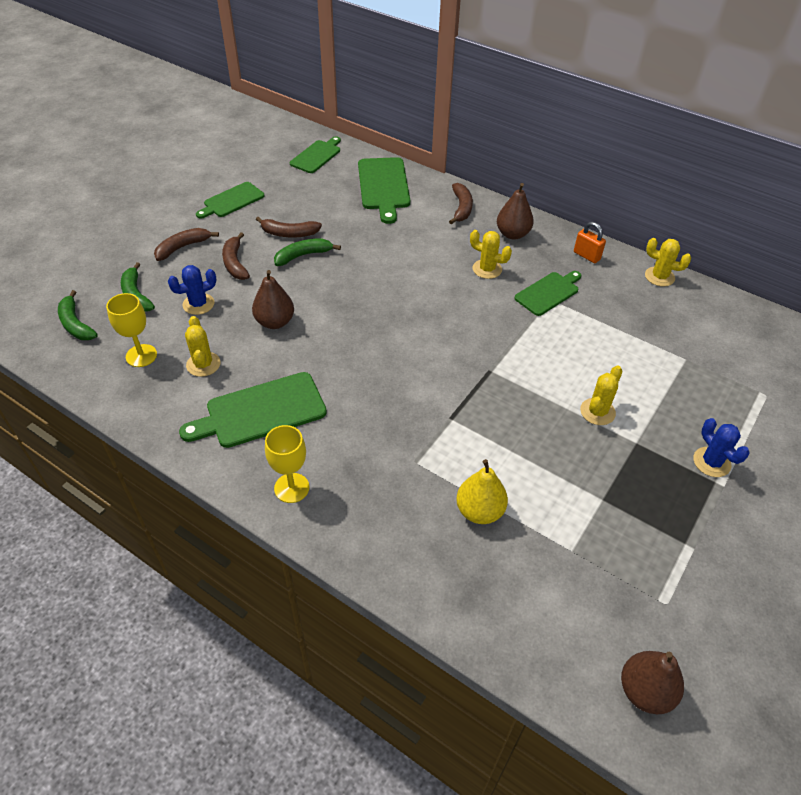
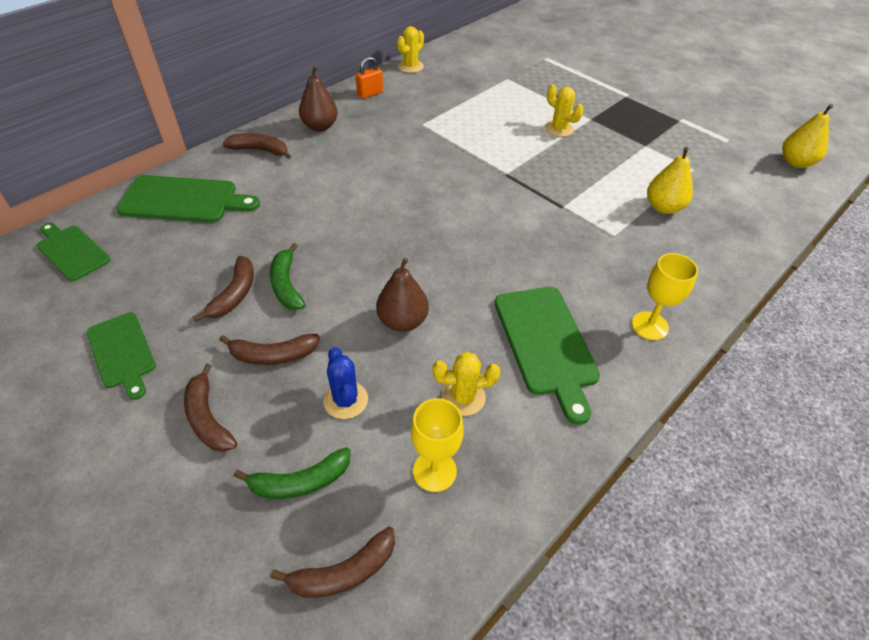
camera: 80 degrees left, 0 degrees up
green banana [58,290,98,340] -> brown banana [270,527,395,598]
yellow cactus [470,230,512,279] -> none
green cutting board [514,271,581,316] -> none
brown pear [621,651,684,714] -> yellow pear [782,104,833,168]
blue cactus [693,418,750,477] -> none

